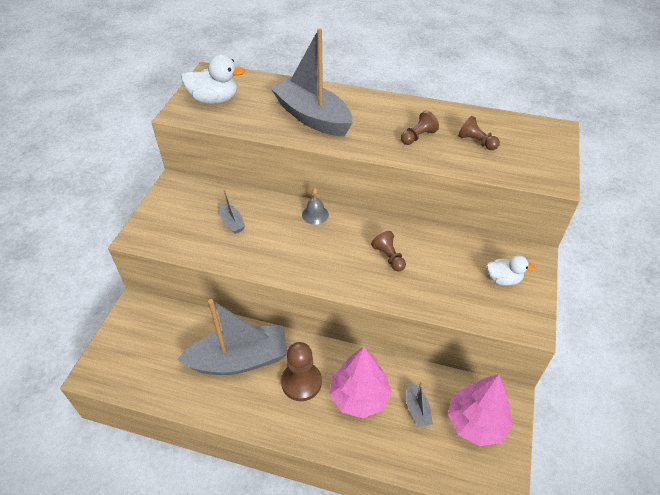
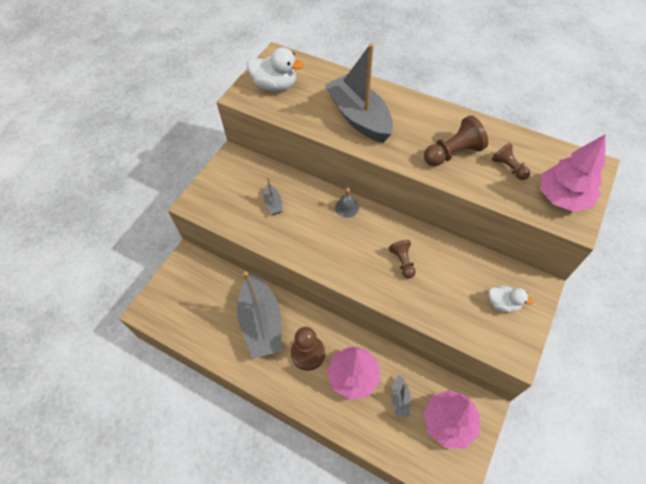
camera: 15 degrees right, 10 degrees up
grey boat [177,299,288,375] -> grey boat turned 75 degrees clockwise [237,271,282,358]
brown pawn [401,111,439,145] -> brown pawn [424,115,488,166], size x1.60
none -> pink tree [540,134,606,212]

